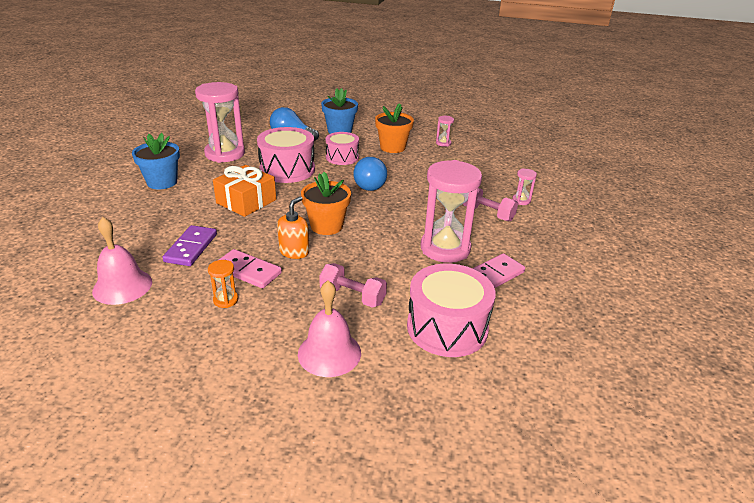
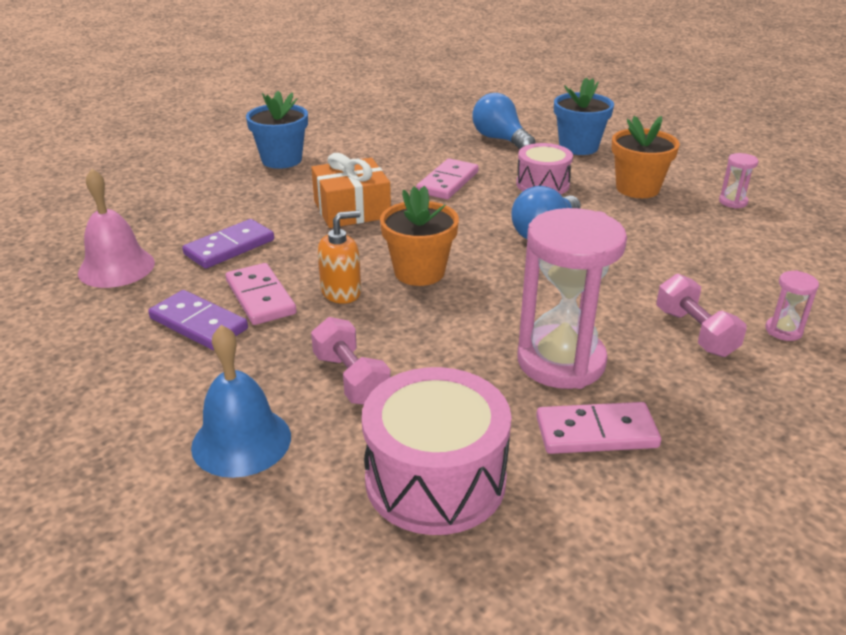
camera: 35 degrees right, 0 degrees up
pink hourglass [195,82,245,163] -> none
orange hourglass [208,260,238,308] -> purple domino [148,290,248,350]
pink drum [257,127,315,183] -> pink domino [416,158,478,199]
pink bell [298,281,361,377] -> blue bell [191,325,291,478]

